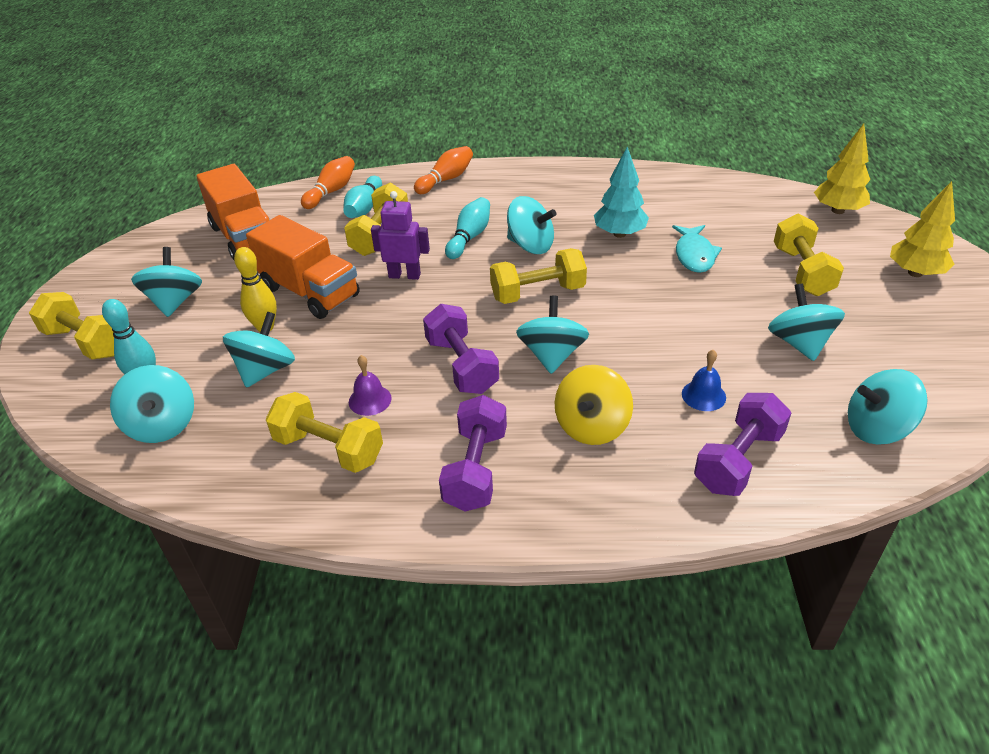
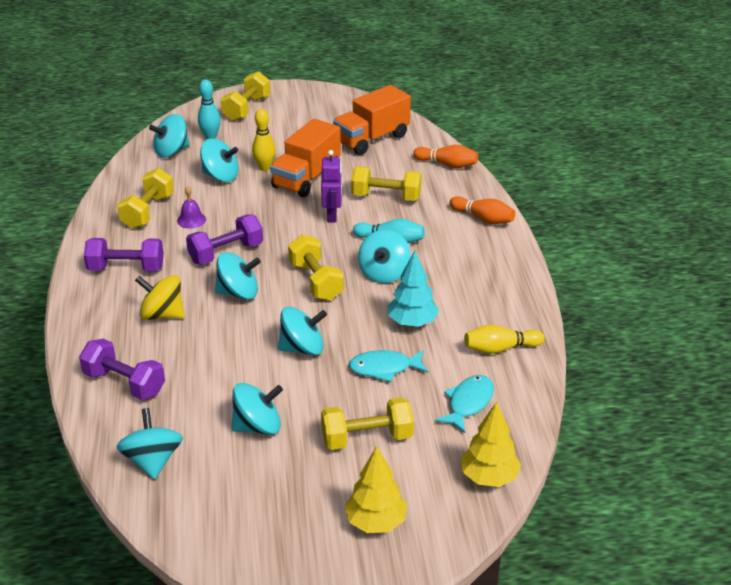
camera: 80 degrees right, 5 degrees down
turquoise spinning top [131,247,202,317] -> turquoise spinning top moved to [278,307,327,355]
turquoise bowling pin [343,176,382,218] -> none
blue bell [682,350,726,411] -> none
none -> turquoise fish [435,375,494,433]
none -> yellow bowling pin [464,325,545,354]

